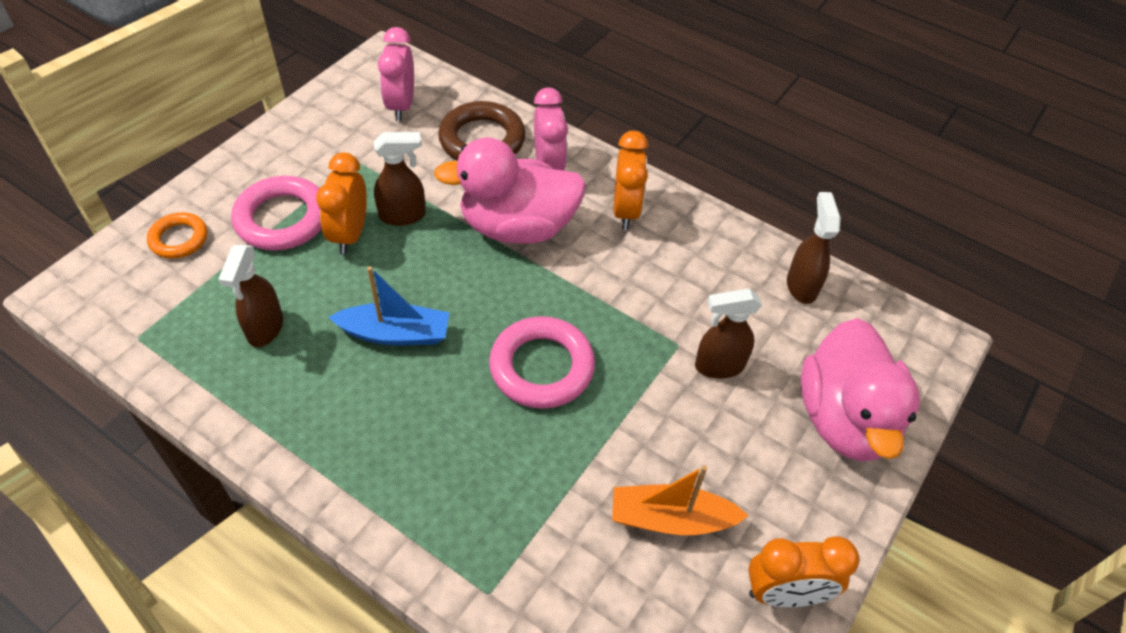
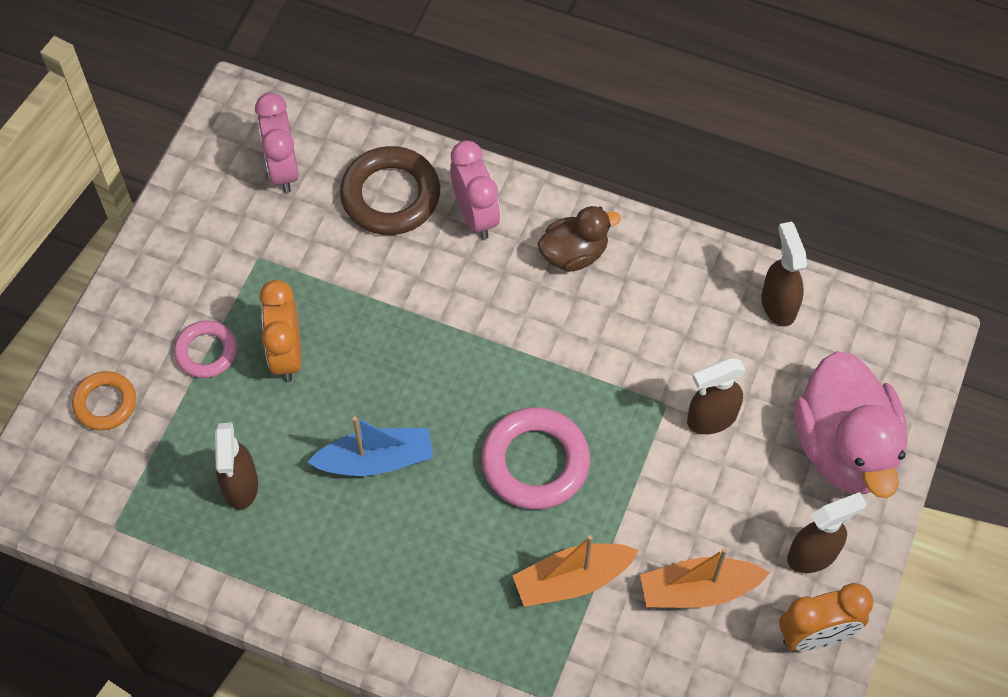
camera: 10 degrees left, 10 degrees up
pink ring [231,176,322,250] -> pink ring [174,321,237,378], size x0.60
brown spray bottle [374,132,426,226] -> brown spray bottle moved to [787,492,867,573]
pink duck [434,137,586,244] -> none
orange clock [613,131,648,230] -> brown duck [538,206,621,272]
none -> orange boat [513,535,639,607]

